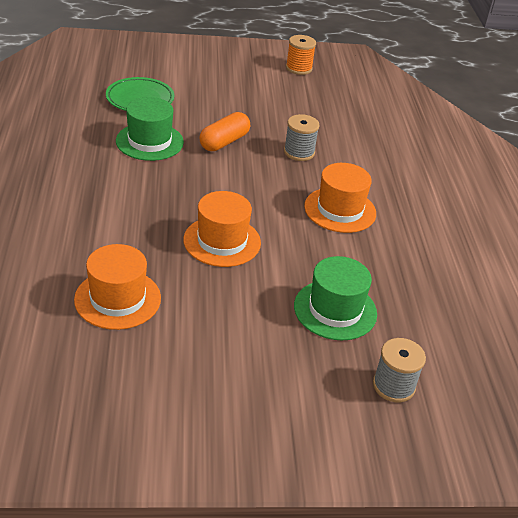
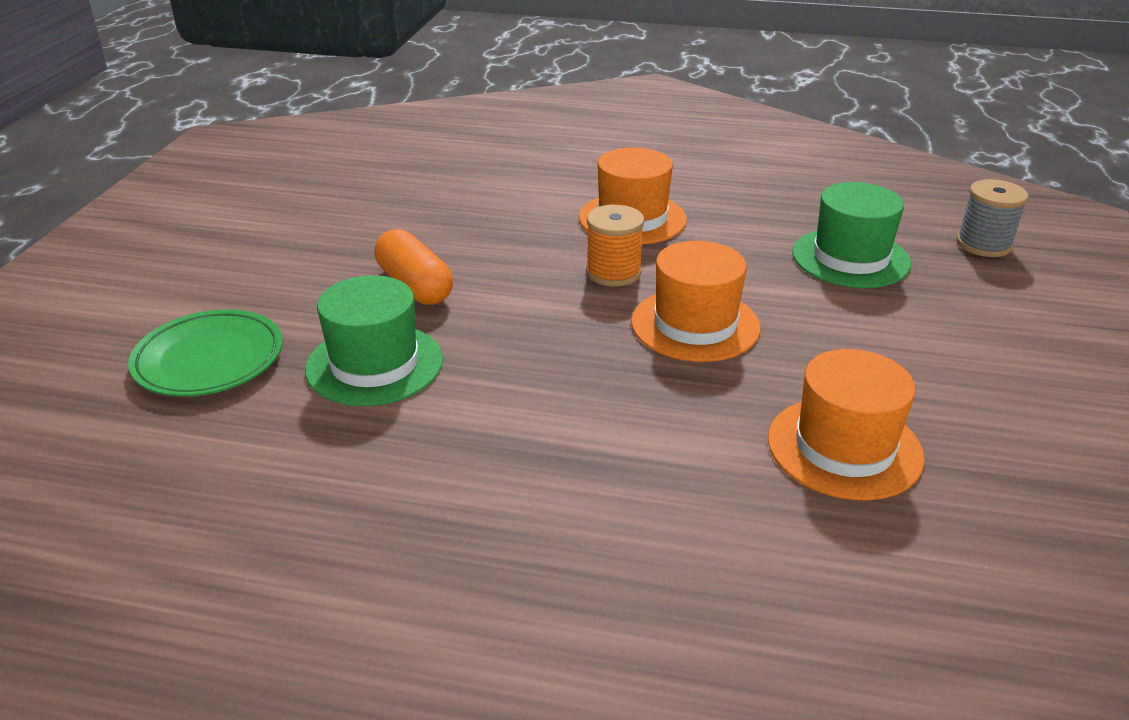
camera: 70 degrees left, 5 degrees down
grey spool [284,114,320,161] -> none
orange spool [286,35,316,75] -> orange spool moved to [586,205,644,287]

